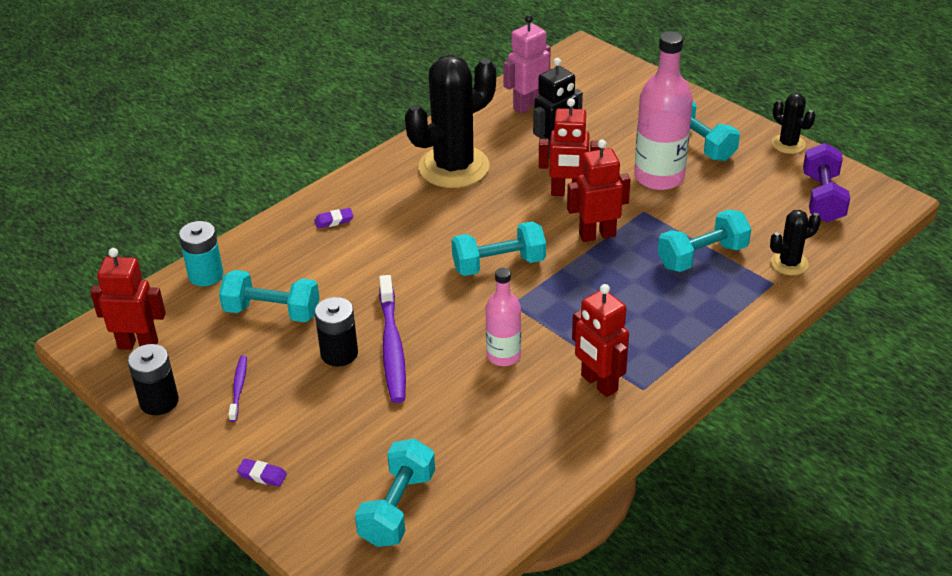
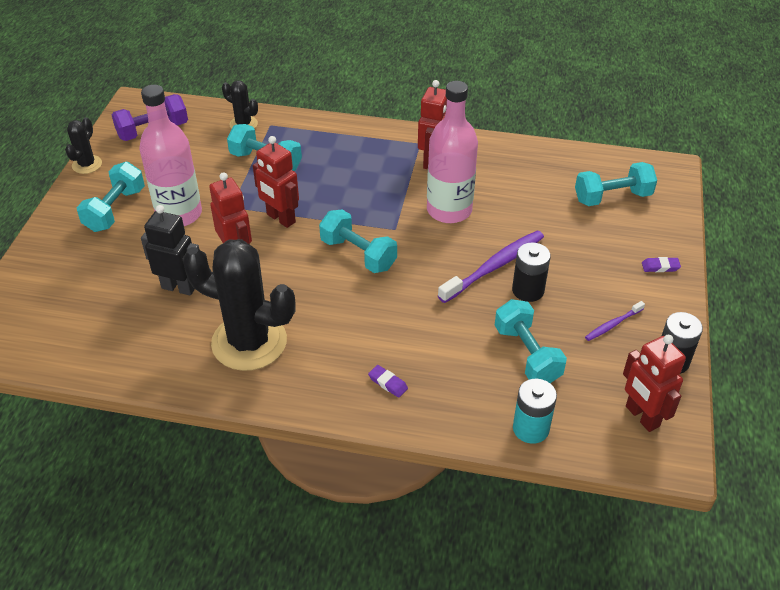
camera: 125 degrees left, 5 degrees up
purple eraser [237,459,287,487] -> purple eraser turned 75 degrees counterclockwise [642,257,681,272]
pink bottle [486,268,521,366] -> pink bottle [427,81,478,223], size x1.69
pink robot [503,15,551,114] -> none

